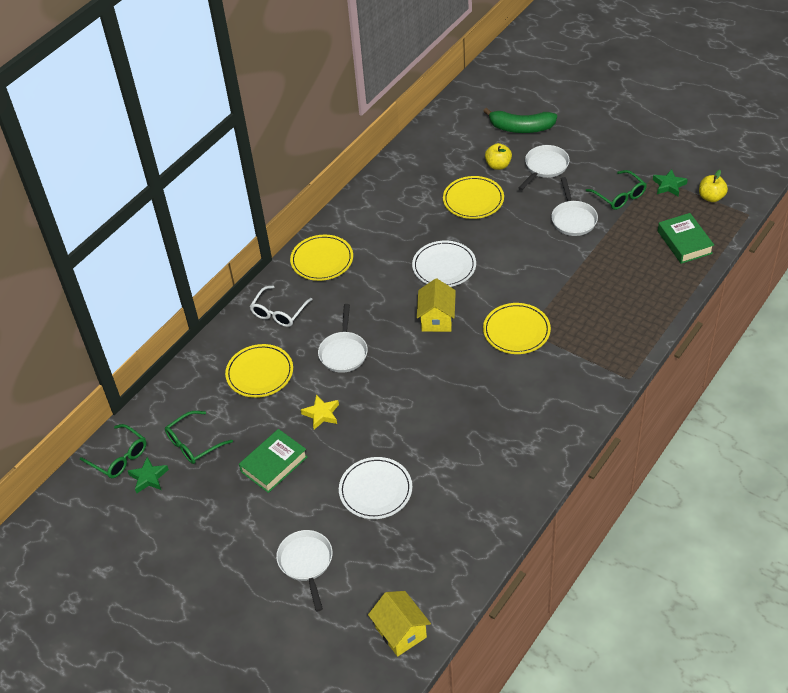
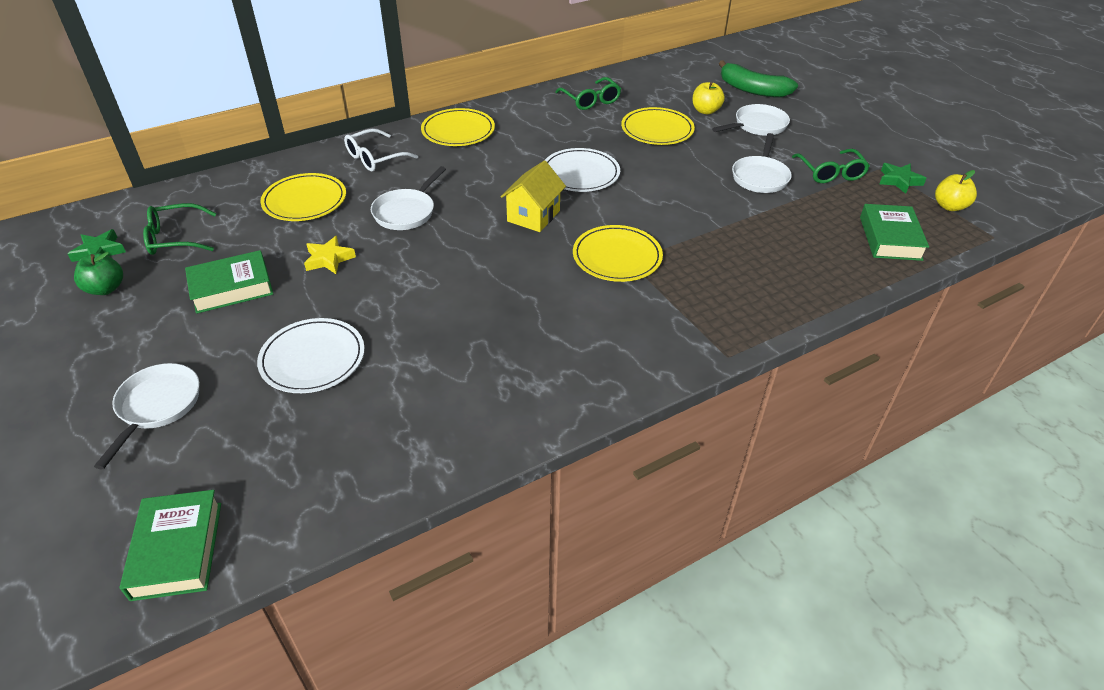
camera: 20 degrees right, 5 degrees down
green glasses [80,424,147,478] -> green glasses moved to [556,77,621,110]
yellow house [368,591,431,657] -> green book [120,490,221,601]
none -> green apple [74,252,123,295]

